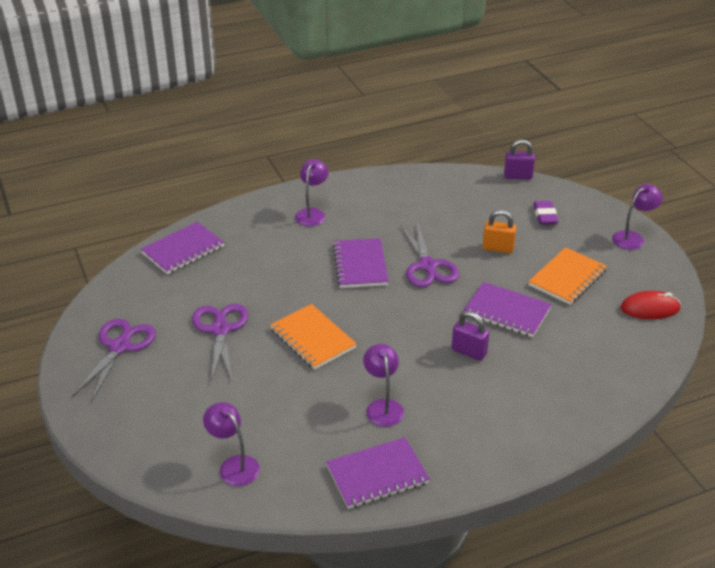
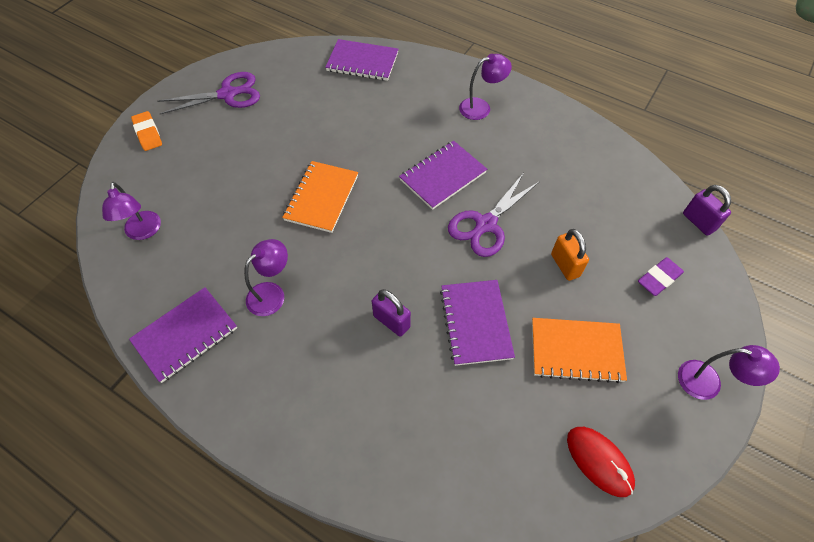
camera: 55 degrees right, 20 degrees up
purple scissors [192,304,248,383] -> none
purple lamp [203,402,260,486] -> purple lamp turned 150 degrees clockwise [102,182,161,240]
purple notebook [326,437,430,509] -> purple notebook turned 75 degrees counterclockwise [129,287,237,383]
purple padlock [452,311,489,361] -> purple padlock turned 45 degrees counterclockwise [372,289,411,337]
none -> orange eraser [131,111,162,151]

